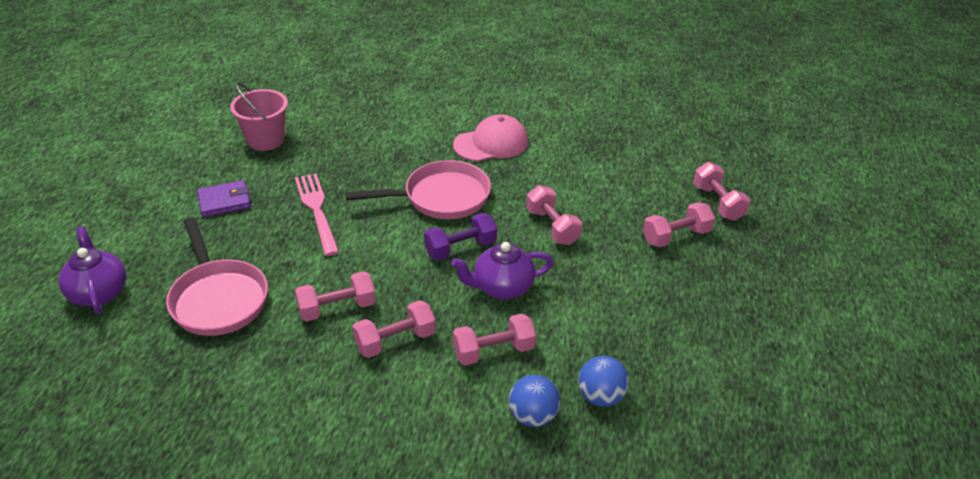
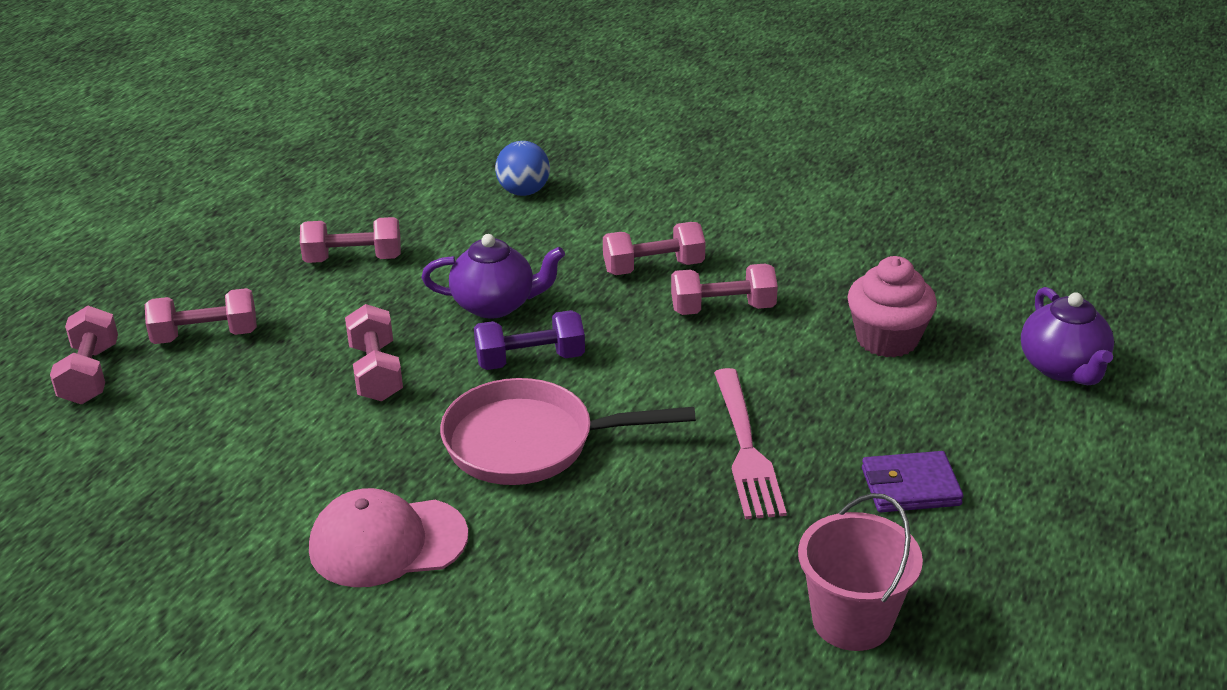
camera: 165 degrees left, 5 degrees down
pink pan [166,217,268,336] -> pink cupcake [847,256,937,358]
pink dumbbell [453,313,536,365] -> pink dumbbell moved to [300,217,401,263]
blue ball [578,356,629,407] -> none

